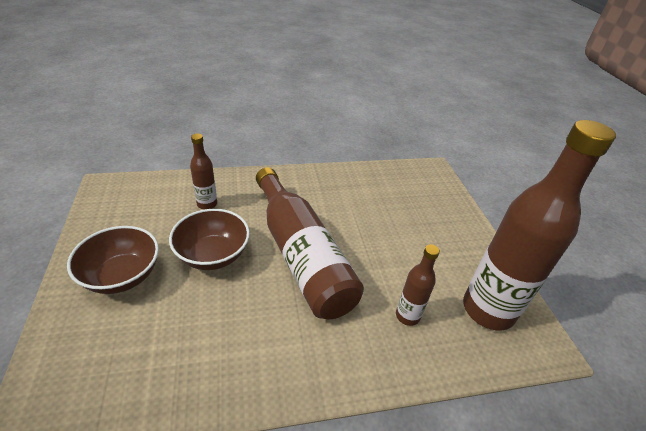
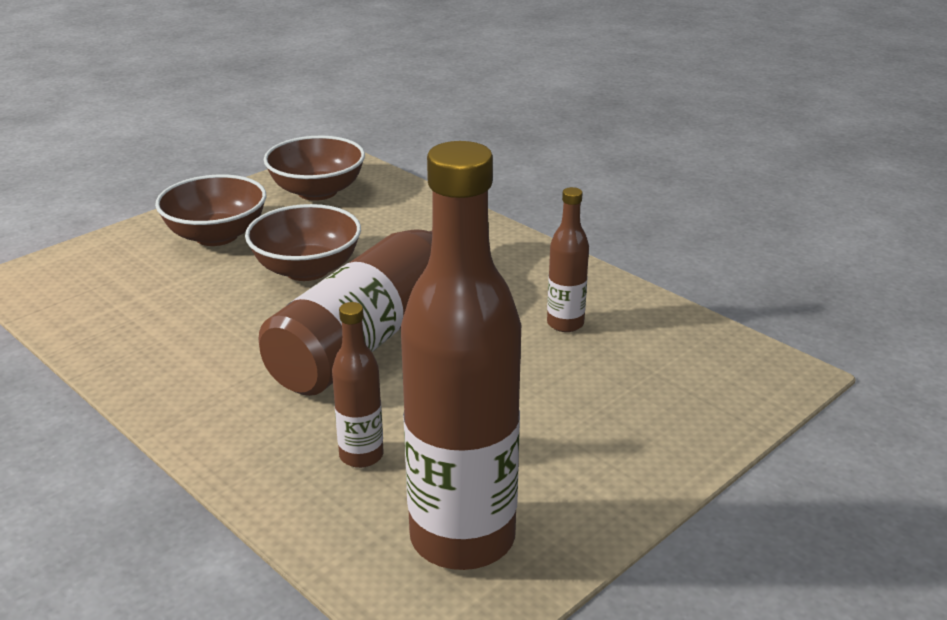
camera: 60 degrees right, 10 degrees down
brown bottle [190,133,217,210] -> brown bottle moved to [547,187,589,332]
none -> brown bowl [264,136,365,201]

